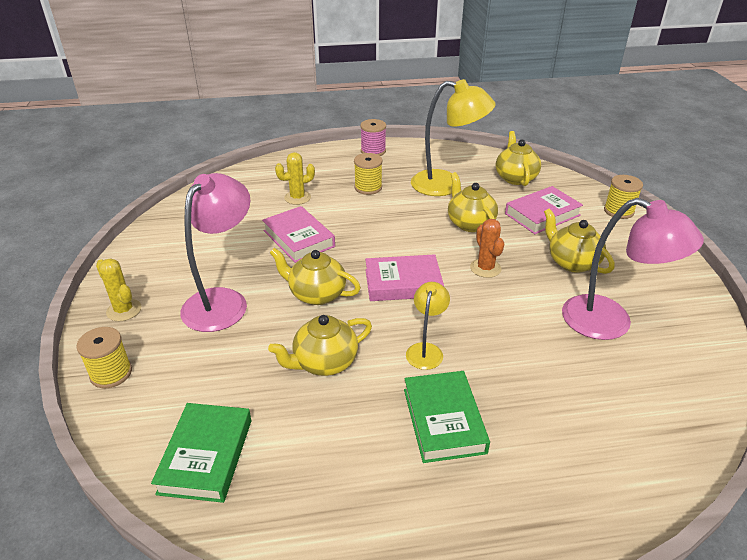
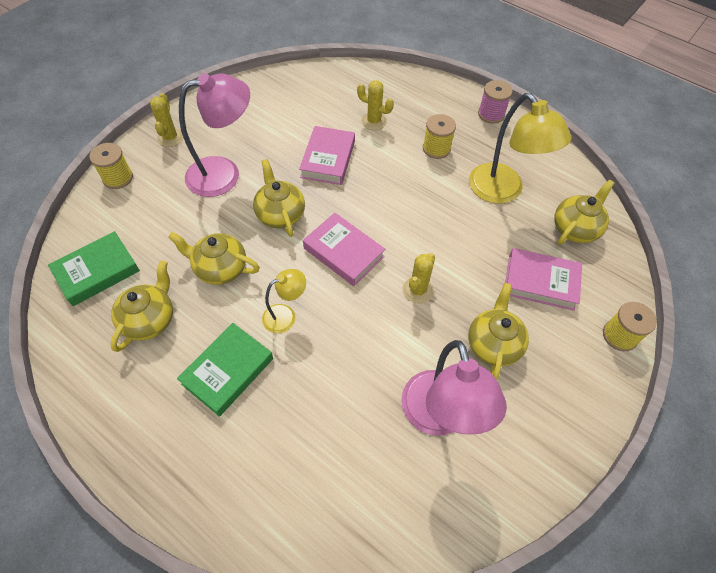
camera: 45 degrees right, 20 degrees up
yellow teapot [448,172,498,232] -> yellow teapot moved to [110,261,173,352]
orange cactus [470,219,504,278] -> yellow cactus [402,253,435,304]

